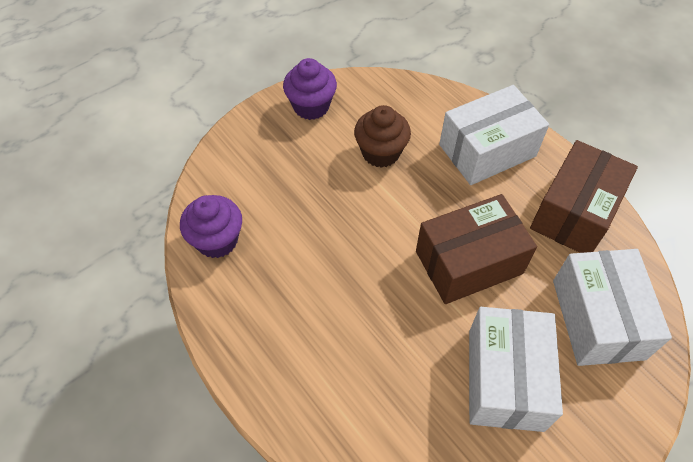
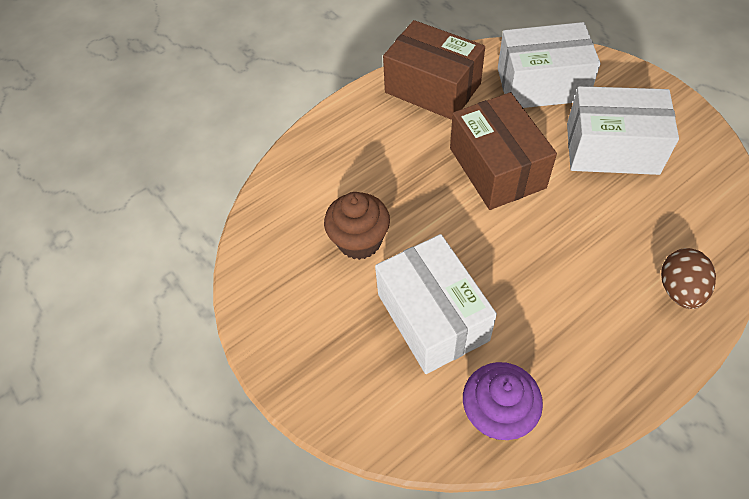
camera: 85 degrees left, 0 degrees up
purple cupcake [283,58,337,120] -> none
white box [439,85,549,185] -> white box moved to [375,234,497,374]
none -> brown egg [661,248,716,309]

